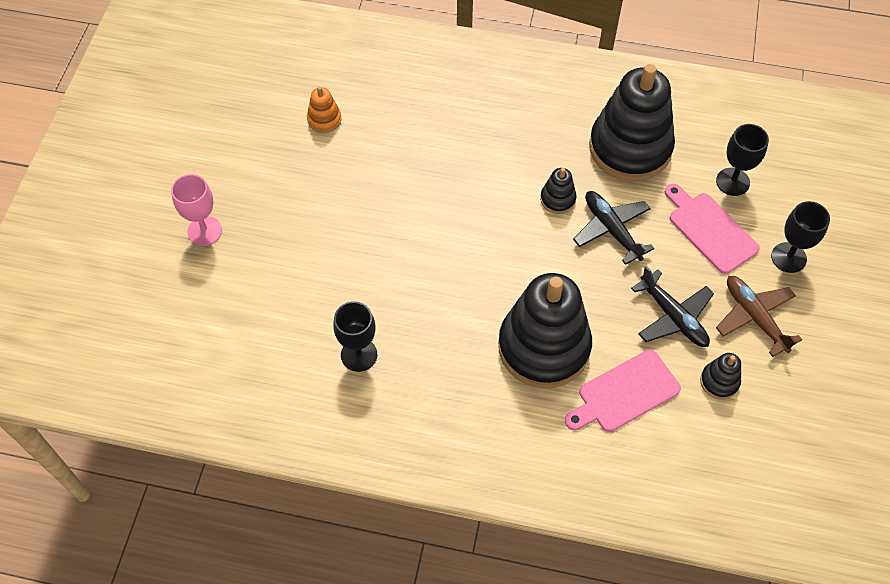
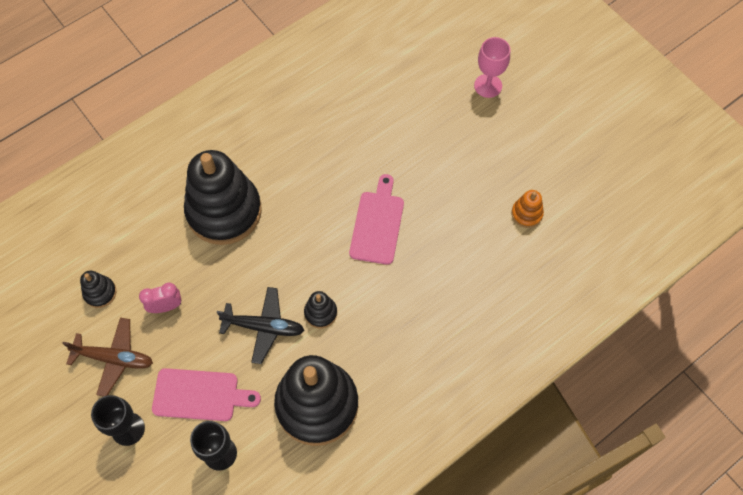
camera: 130 degrees right, 5 degrees up
black goblet [334,301,377,372] -> none
pink cutting board [565,350,681,432] -> pink cutting board moved to [349,174,404,265]
black plane [631,266,714,347] -> pink clock [139,282,181,313]

